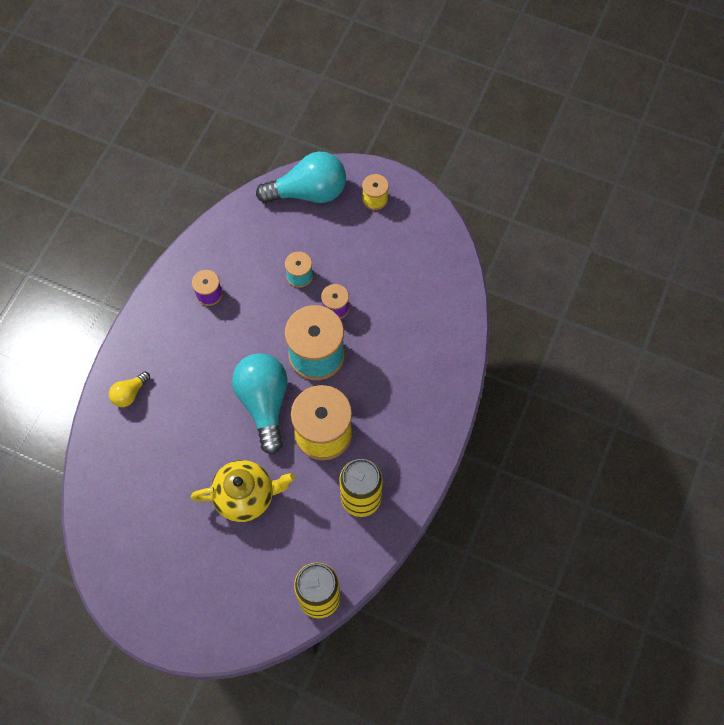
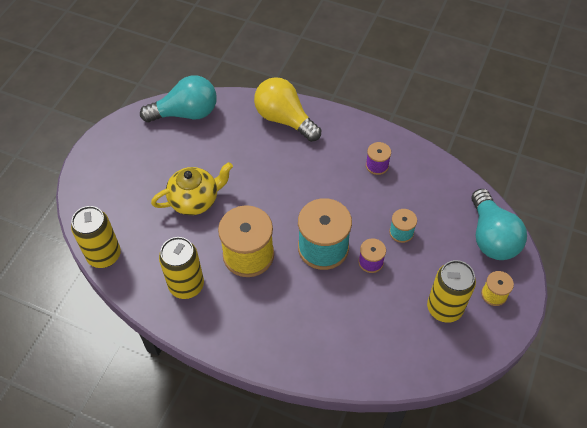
camera: 90 degrees right, 10 degrees down
yellow light bulb [109,371,150,407] -> yellow light bulb [254,77,321,142], size x2.08
yellow teapot [191,460,295,522] -> yellow teapot turned 105 degrees counterclockwise [151,162,233,215]
turquoise light bulb [232,353,288,455] -> turquoise light bulb moved to [140,75,217,122]
none -> yellow can [427,260,476,323]

